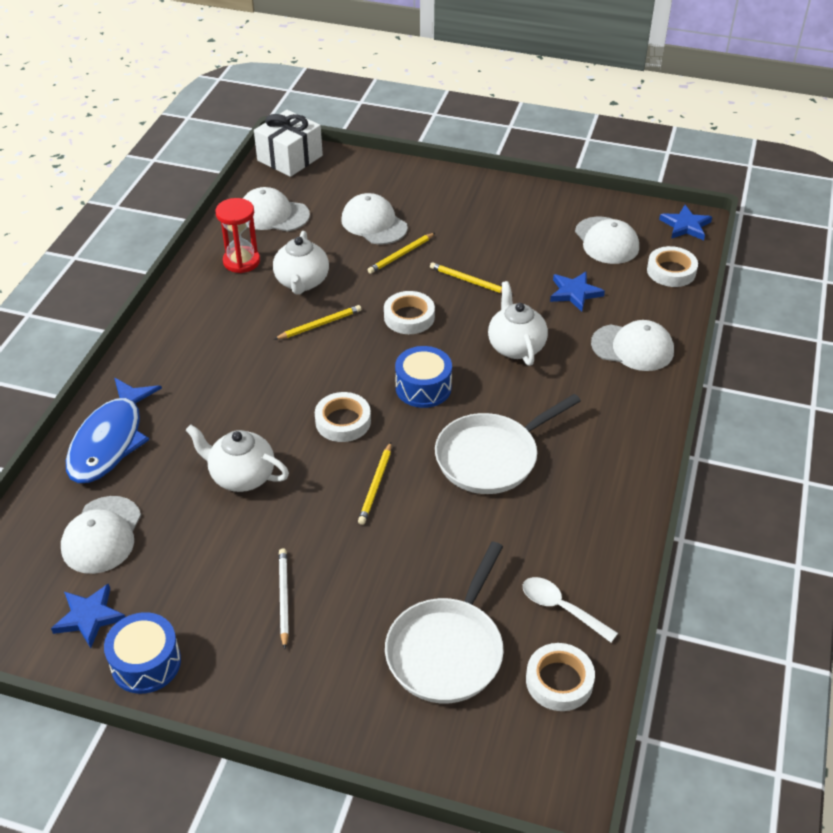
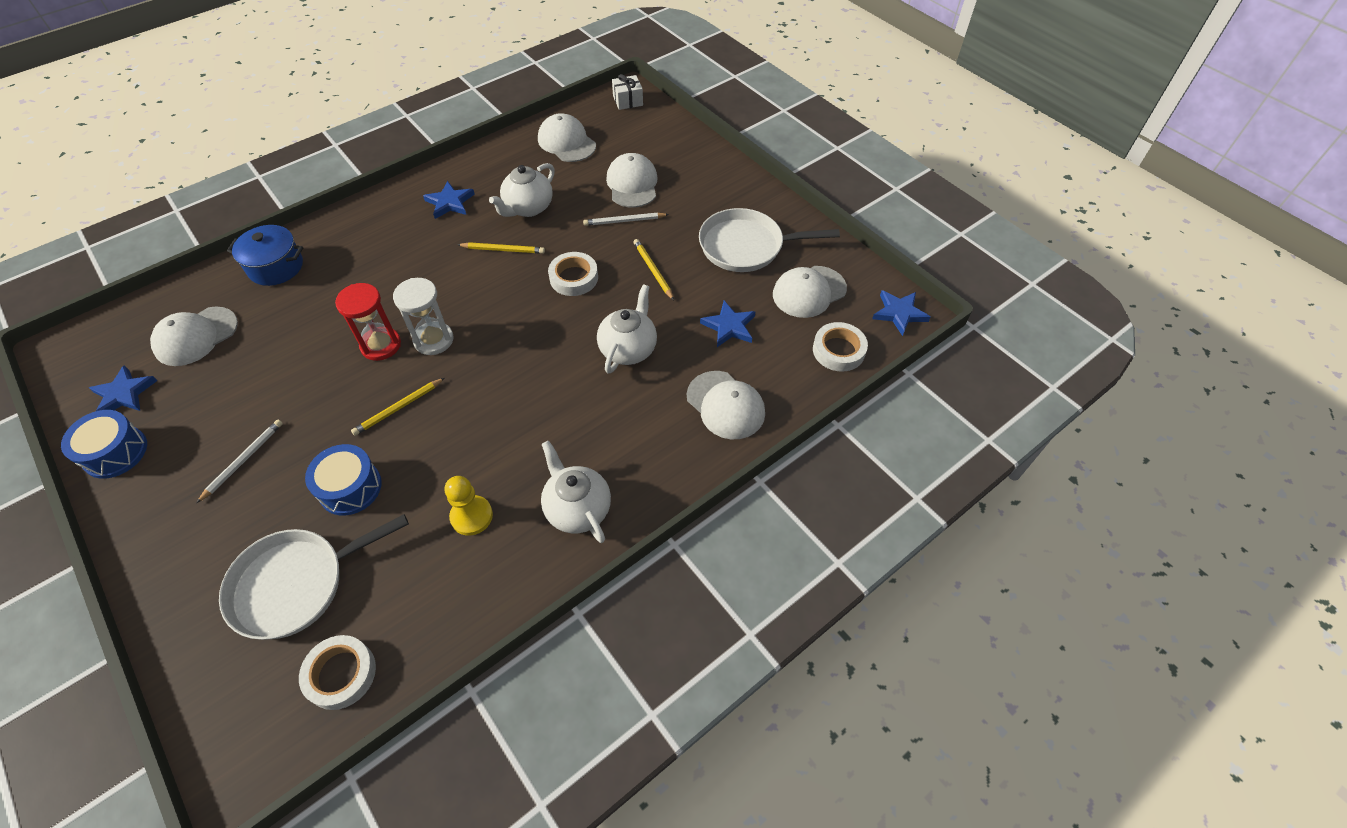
camera: 35 degrees right, 10 degrees up
blue fish [66,378,162,483] -> blue pot [227,225,303,286]
white teapot [186,424,289,492] -> white teapot moved to [541,441,611,543]
red hourglass [215,198,260,273] -> red hourglass moved to [335,283,401,361]
white gift [254,110,323,177] -> white gift [612,74,643,110], size x0.57
white tape [315,392,371,442] -> white hourglass [393,278,453,355]
yellow pencil [368,233,435,274] -> white pencil [583,213,669,226]
blue drum [395,346,452,408] -> blue drum moved to [305,444,382,515]
white pan [435,394,581,494] -> white pan moved to [699,208,840,272]
white spoon [523,577,618,642] -> none
white cap [575,217,639,264] -> white cap turned 45 degrees clockwise [773,266,847,318]
none -> blue star [423,181,475,219]
none -> yellow pawn [445,476,493,536]

